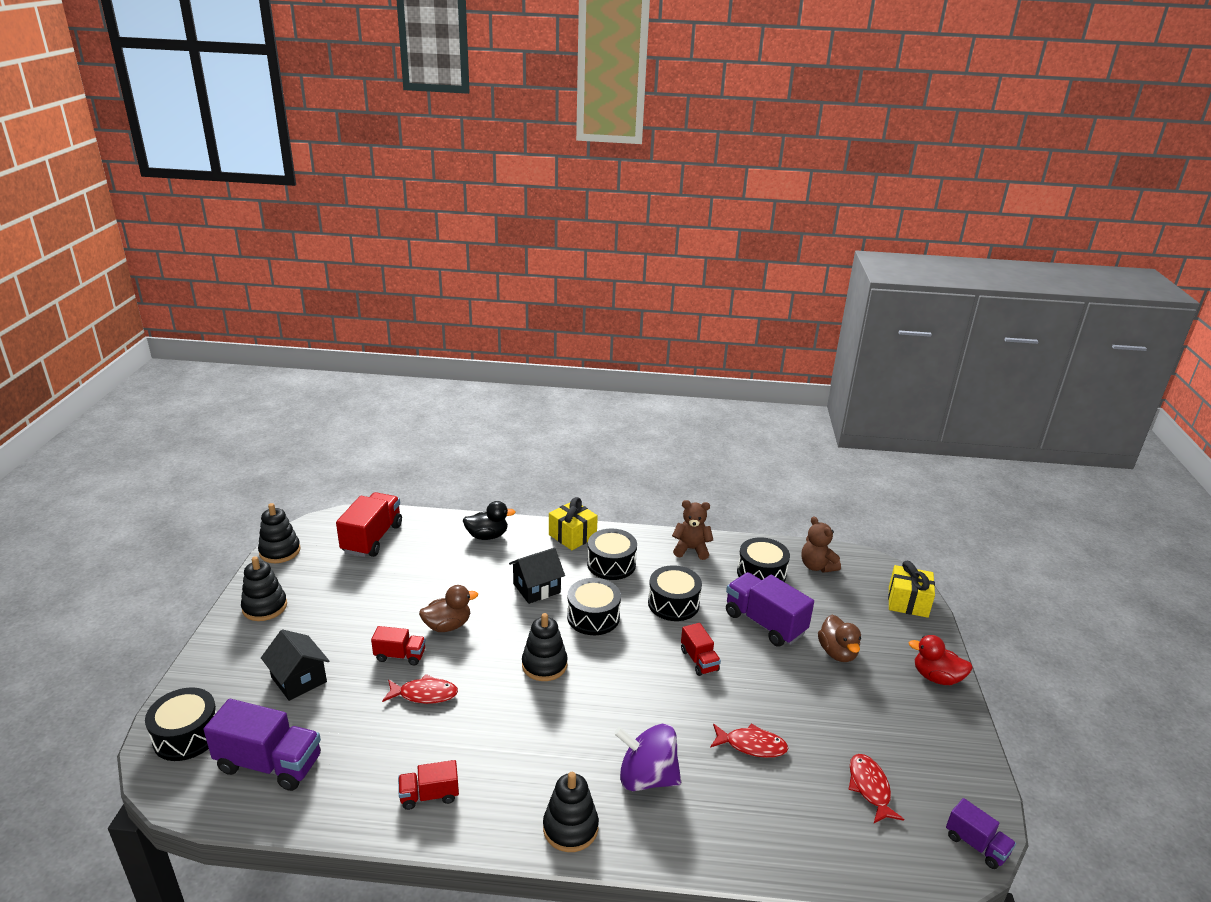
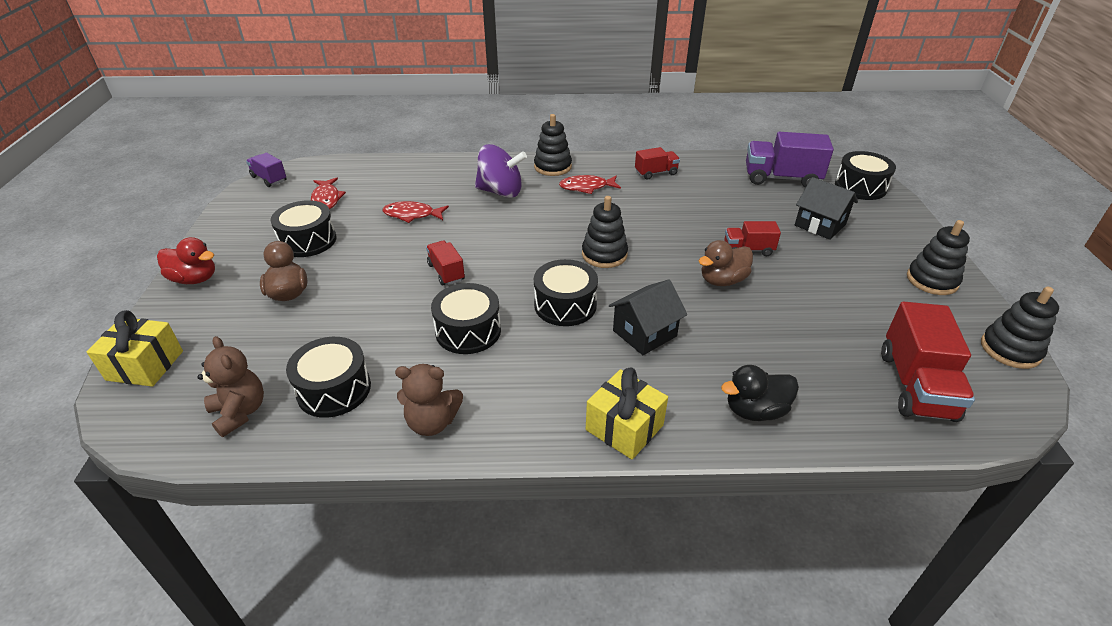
camera: 175 degrees right, 10 degrees up
red fish [382,674,458,704] -> red fish moved to [559,175,621,194]
black drum [587,529,637,580] -> black drum moved to [270,200,336,257]
purple truck [726,572,814,646] -> none

